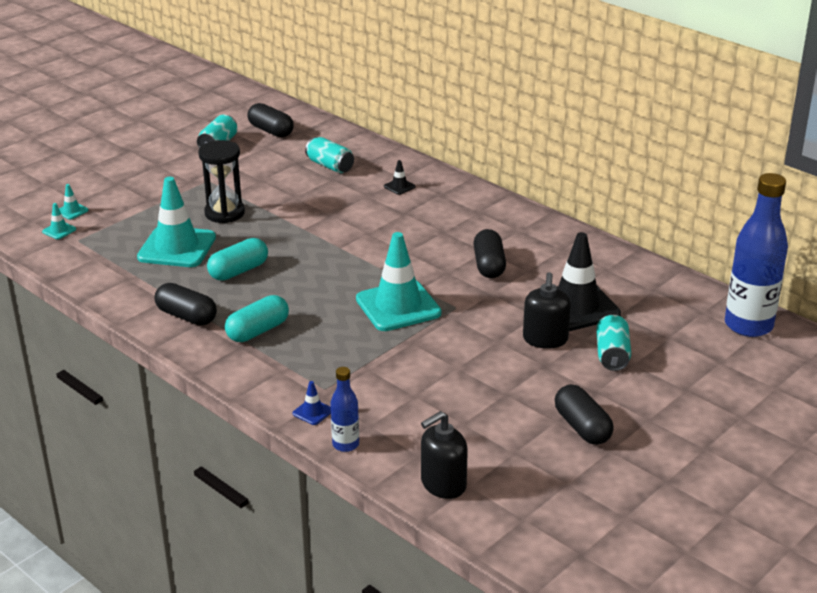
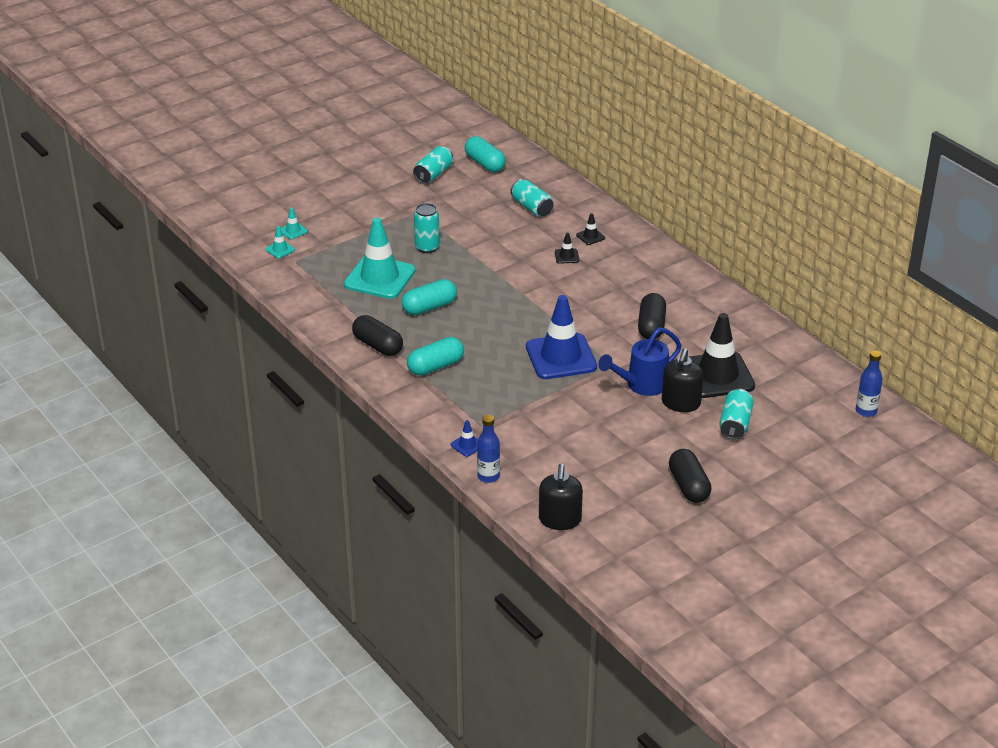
camera: 10 degrees right, 5 degrees up
black hourglass [198,140,245,223] -> turquoise can [414,203,440,253]
black capsule [247,103,294,137] -> turquoise capsule [465,136,506,172]
turquoise traffic cone [356,232,441,331] -> blue traffic cone [526,295,597,379]
black soap dispenser [421,411,468,499] -> black soap dispenser turned 60 degrees counterclockwise [539,464,583,530]
blue bottle [725,173,788,337] -> blue bottle [856,350,883,417], size x0.49
none -> black traffic cone [555,233,579,264]
none -> blue watering can [598,327,682,396]

